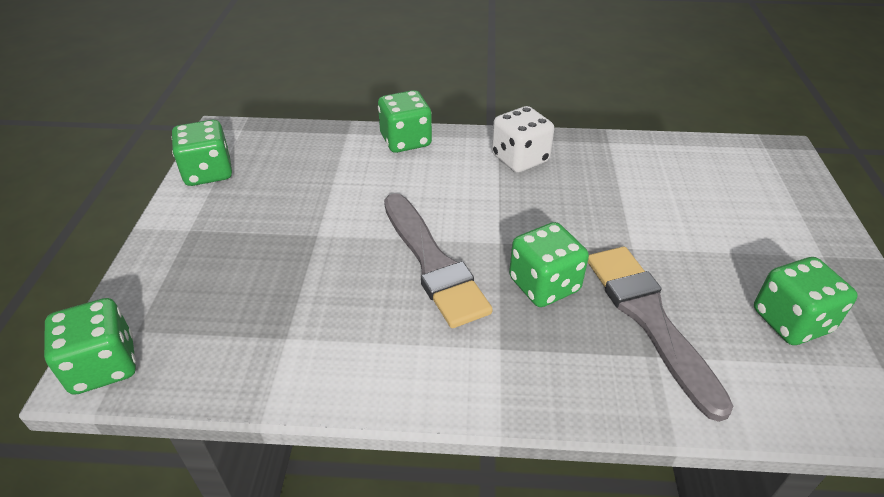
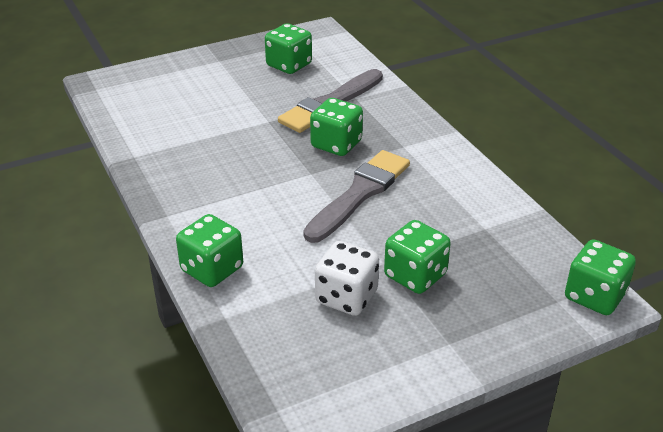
camera: 120 degrees left, 5 degrees down
green dice [172,120,232,186] -> green dice moved to [384,220,451,294]
white dice [492,106,554,173] -> white dice moved to [315,241,379,316]

